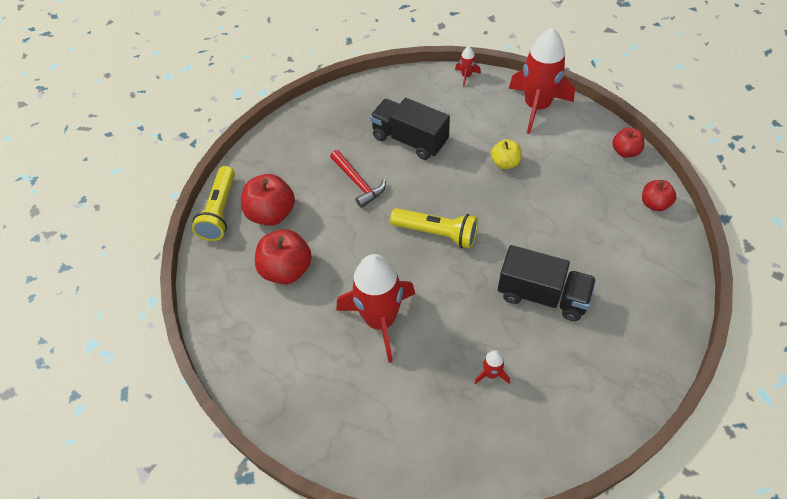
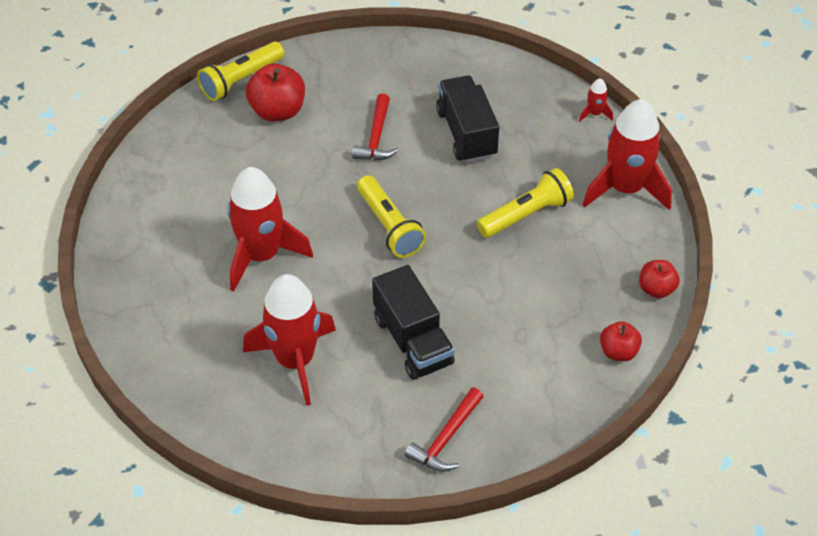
camera: 40 degrees right, 5 degrees down
red apple [255,229,312,284] -> none
red rocket [474,350,510,384] -> red rocket [243,274,336,406], size x2.44
yellow apple [491,139,522,169] -> yellow flashlight [477,168,574,238]
none -> red hammer [405,387,484,472]

